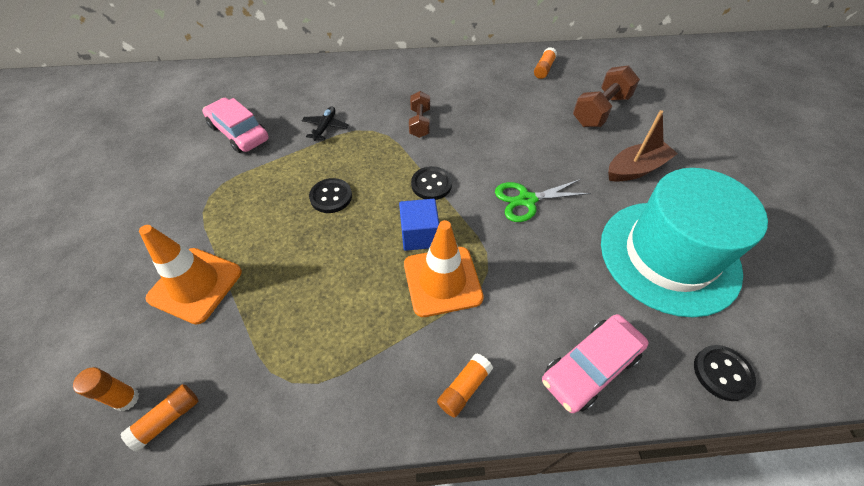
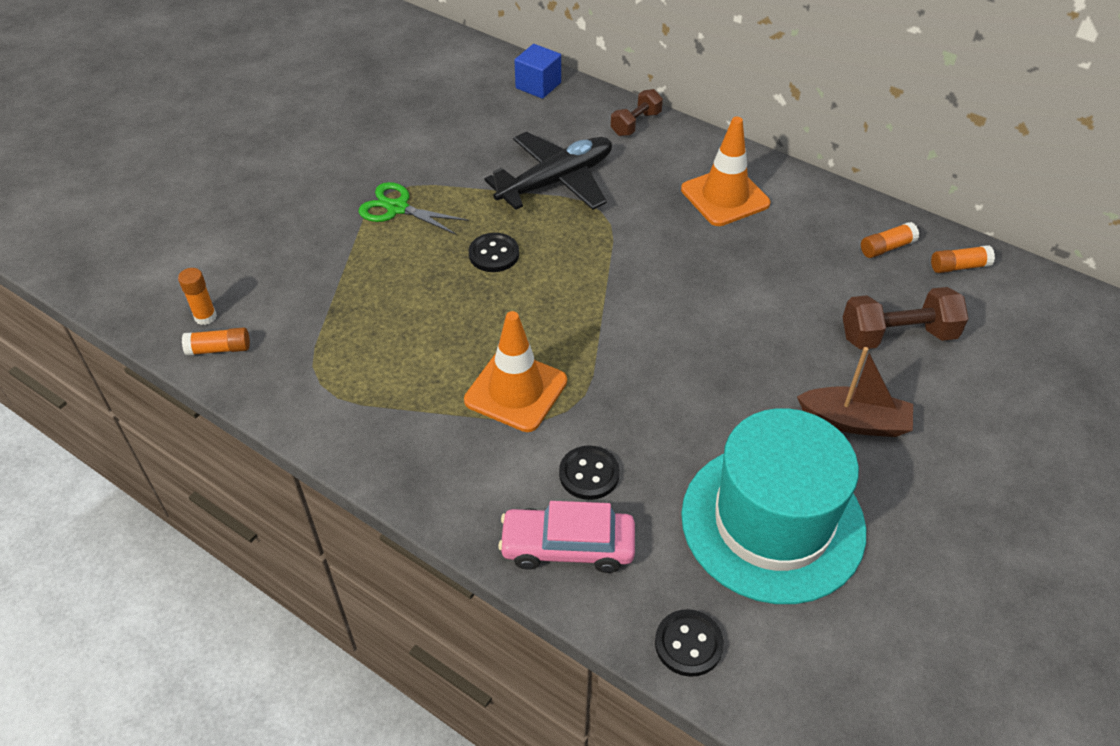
camera: 40 degrees right, 5 degrees down
orange traffic cone [139,225,242,325] -> orange traffic cone moved to [681,117,770,226]
pink car [202,98,269,153] -> none
black plane [302,106,348,141] -> black plane [484,132,612,210], size x2.20
blue cube [399,199,439,251] -> blue cube moved to [514,44,561,99]
brown dumbbell [409,91,430,138] -> brown dumbbell moved to [611,89,663,136]
black button [411,166,452,200] -> black button moved to [559,445,620,500]
orange glue stick [437,353,493,418] -> orange glue stick moved to [931,245,995,273]
green scissors [495,179,591,222] -> green scissors moved to [359,182,469,235]

